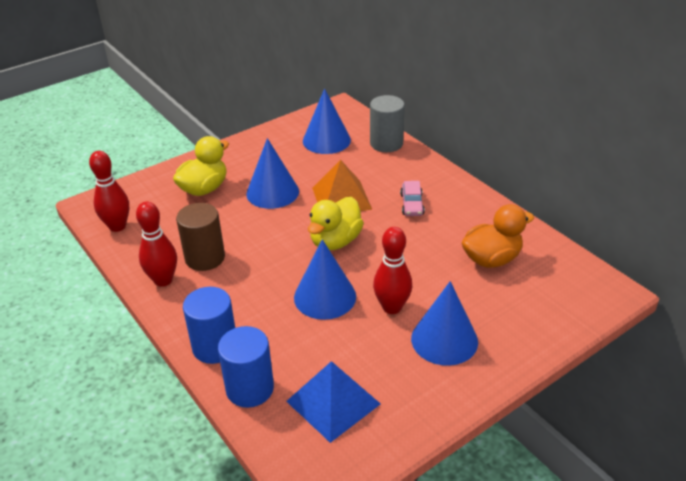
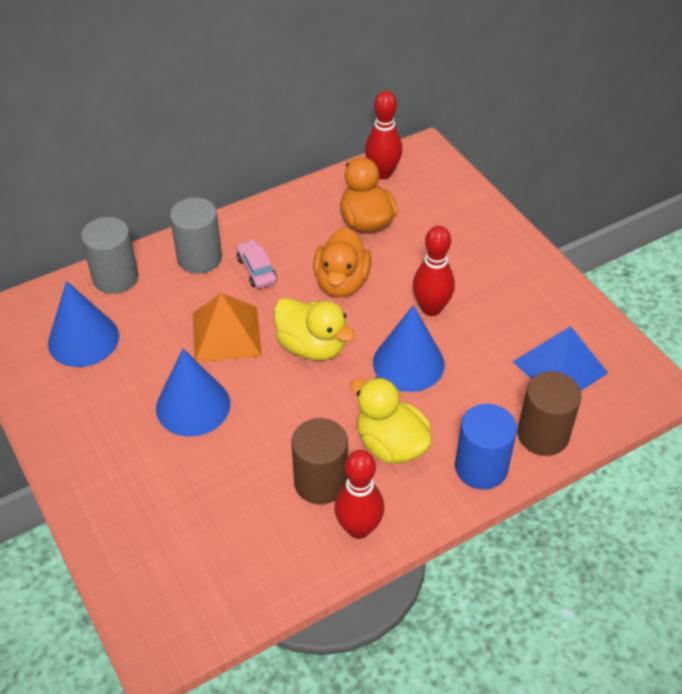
camera: 85 degrees left, 10 degrees up
red bowling pin [89,151,129,232] -> red bowling pin moved to [365,91,402,179]
yellow duck [173,136,229,196] -> yellow duck moved to [350,377,432,463]
blue cylinder [218,326,274,408] -> brown cylinder [517,371,582,456]
pink car [400,181,425,216] -> pink car turned 120 degrees counterclockwise [237,240,277,289]
blue cone [411,281,478,366] -> none
none -> grey cylinder [170,197,222,274]
none -> orange duck [313,227,371,297]

